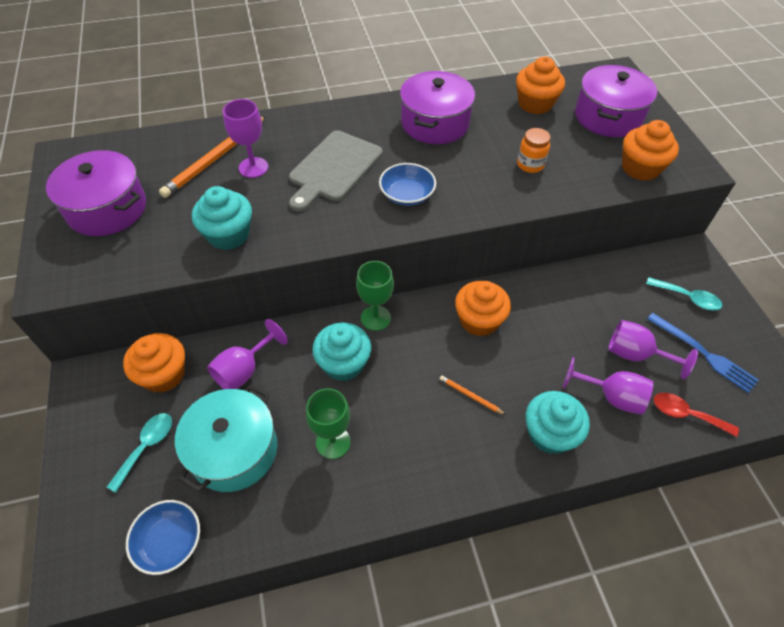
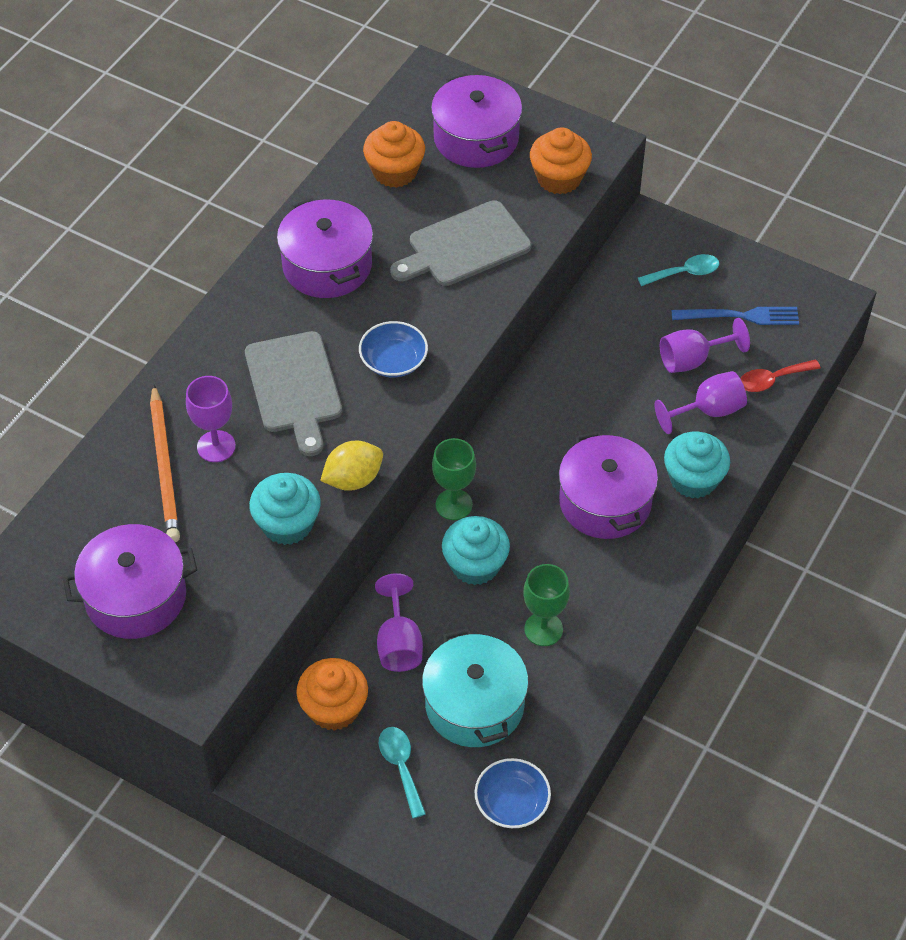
camera: 45 degrees left, 0 degrees up
orange pencil [440,376,506,415] -> purple pot [559,431,658,539]
orange cupcake [455,281,511,336] -> none
orange jar [517,128,551,173] -> grey cutting board [390,200,531,286]
none -> yellow lemon [320,441,383,491]

